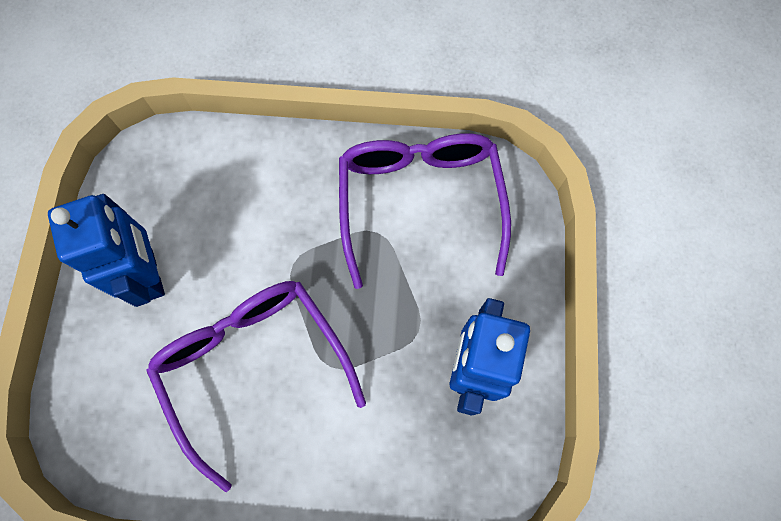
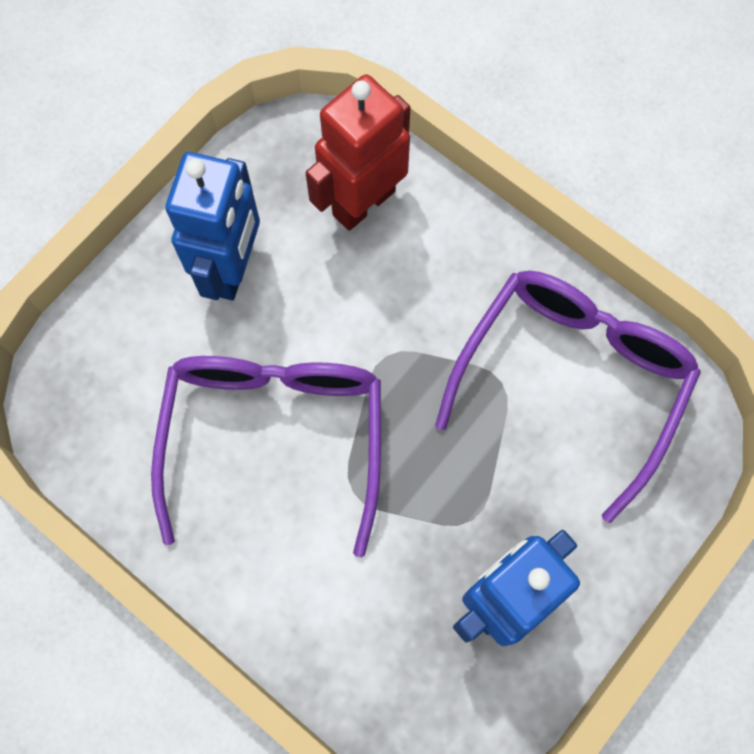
camera: 35 degrees right, 0 degrees up
none -> red robot [306,74,411,231]

